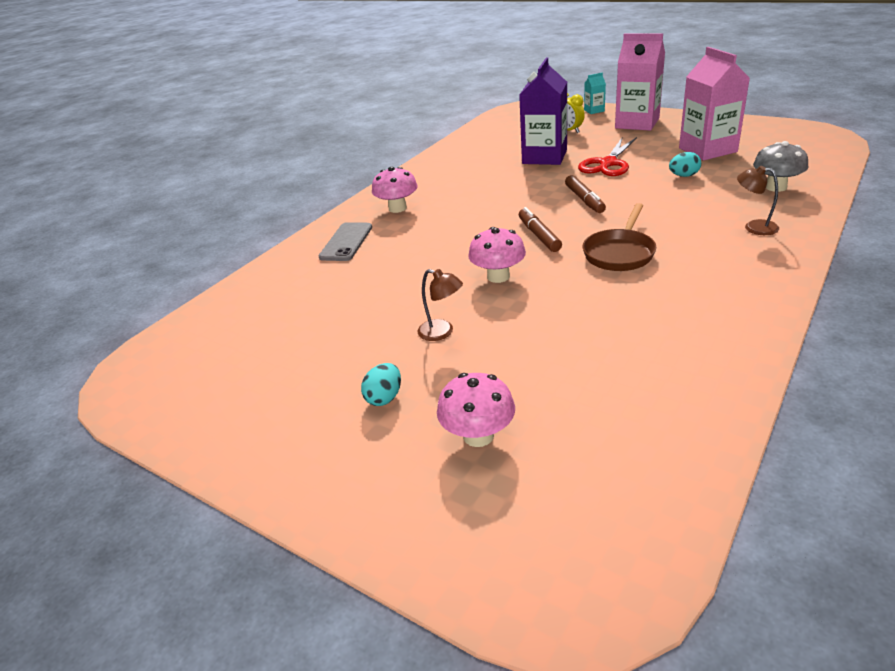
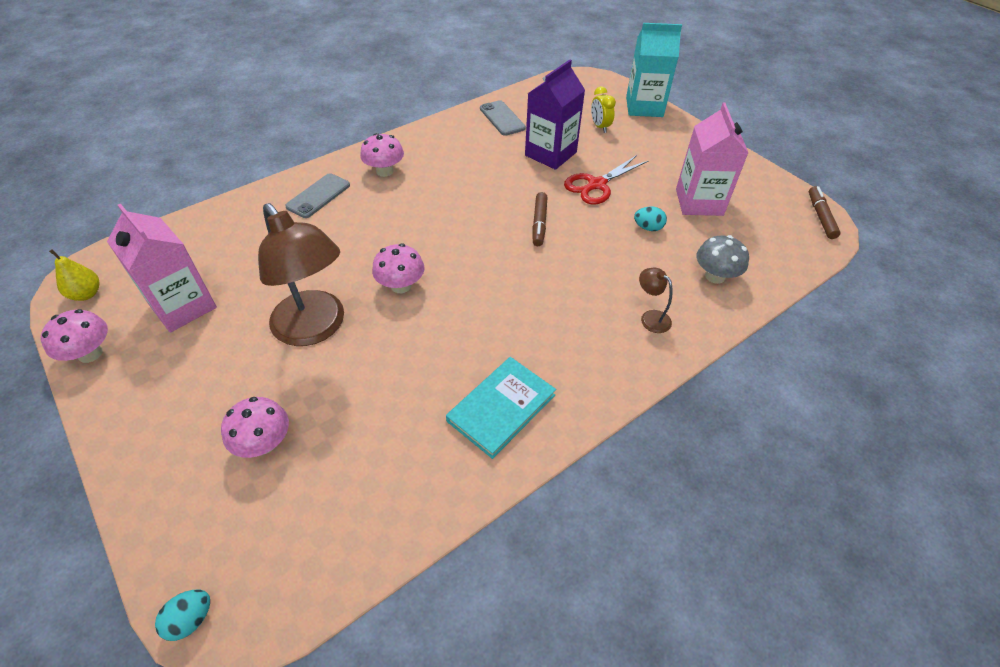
camera: 15 degrees right, 15 degrees up
turquoise egg [361,363,401,406] -> turquoise egg moved to [155,590,210,641]
brown lamp [417,269,463,341] -> brown lamp [258,203,344,346], size x2.39
brown marker [519,207,562,252] -> brown marker moved to [809,186,841,239]
brown pan [583,203,656,271] -> none
turquoise carton [584,73,606,114] -> turquoise carton [626,23,682,117], size x2.21
pink carton [615,33,665,131] -> pink carton moved to [107,204,217,332]
none -> pink mushroom [41,309,108,363]
none -> yellow pear [49,249,100,301]
none -> turquoise book [446,357,556,459]
none -> grey phone [480,100,526,136]

